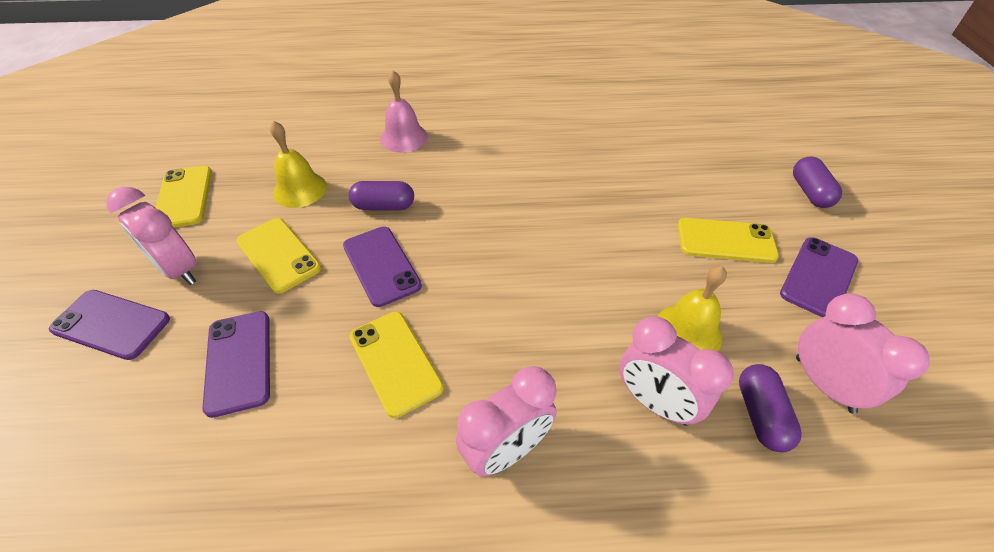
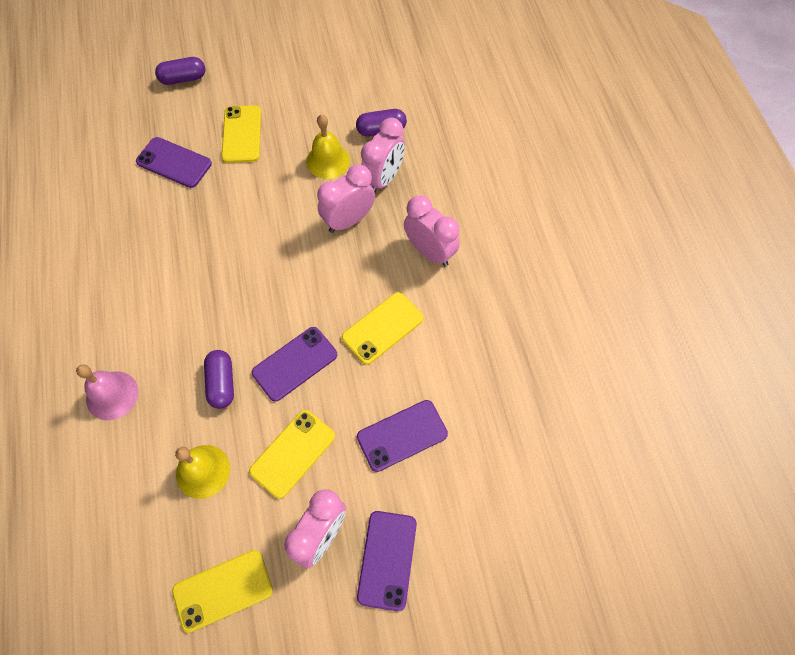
camera: 100 degrees left, 15 degrees up
purple phone [780,237,858,318] -> purple phone moved to [136,137,212,188]
pink clock [796,293,930,414] -> pink clock moved to [317,164,375,233]

